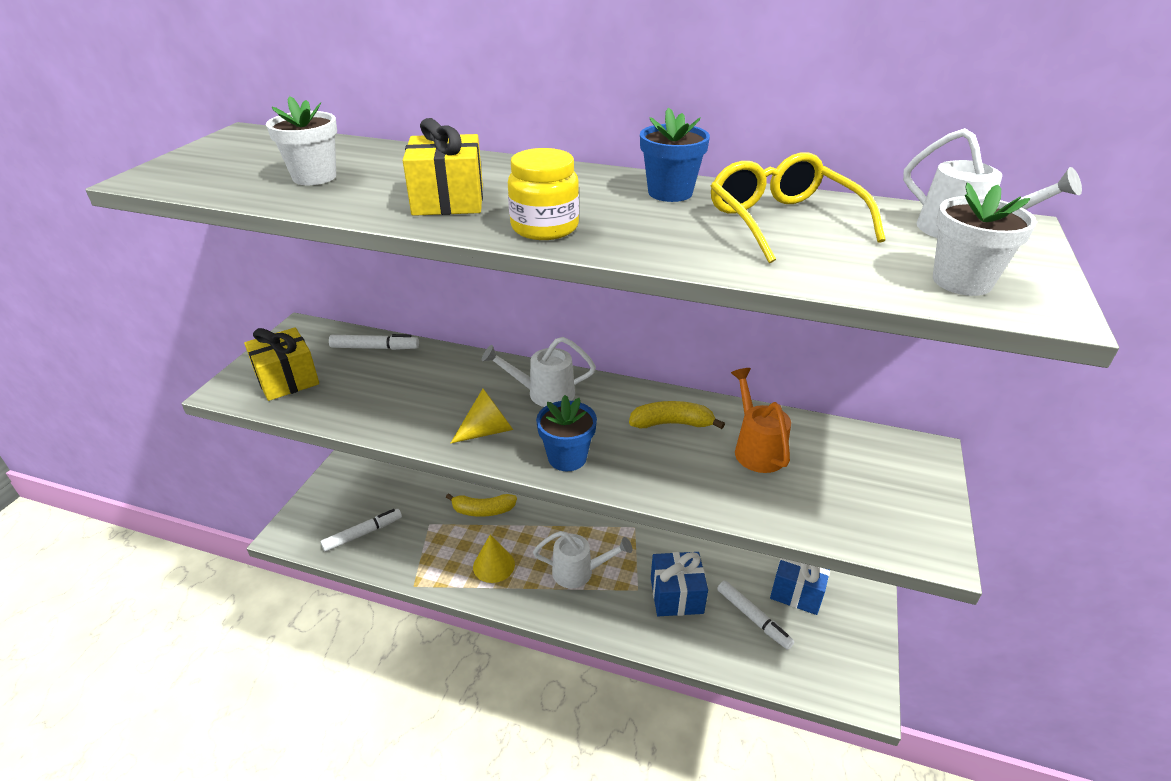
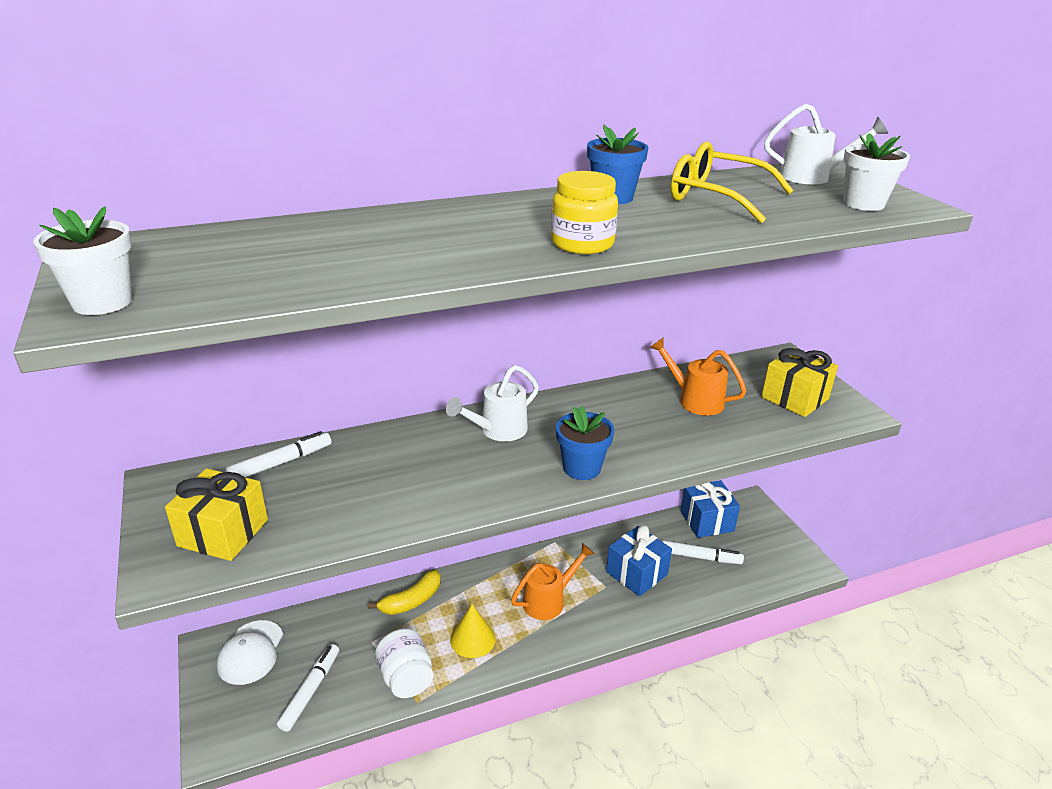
camera: 40 degrees left, 5 degrees down
white flower pot [266,96,337,185] -> white flower pot moved to [33,206,132,315]
yellow gift [403,118,483,216] -> yellow gift moved to [761,348,838,417]
yellow cone [450,389,513,444] -> none
white watering can [533,531,633,588] -> orange watering can [511,543,595,620]
yellow banana [629,401,725,429] -> none
none -> white cap [217,620,283,685]
none -> white jar [375,629,434,698]

